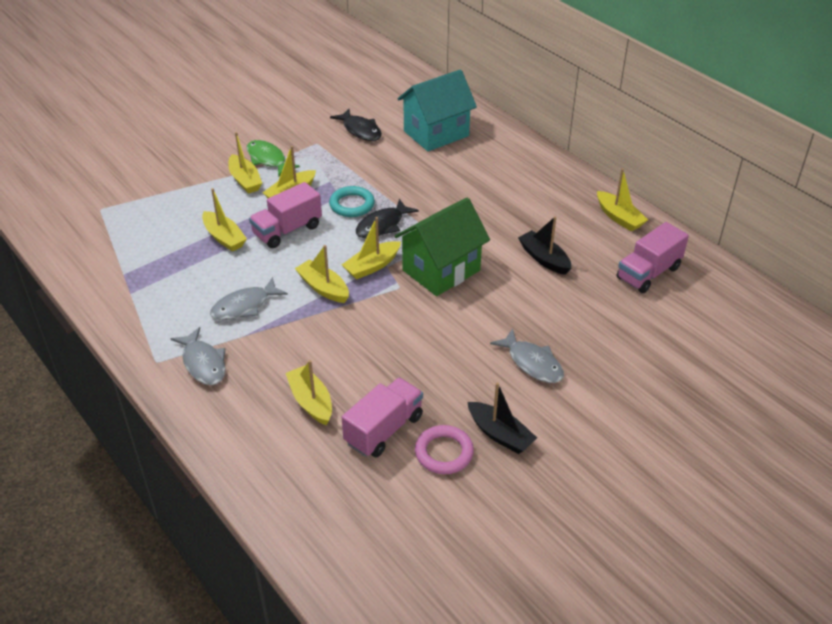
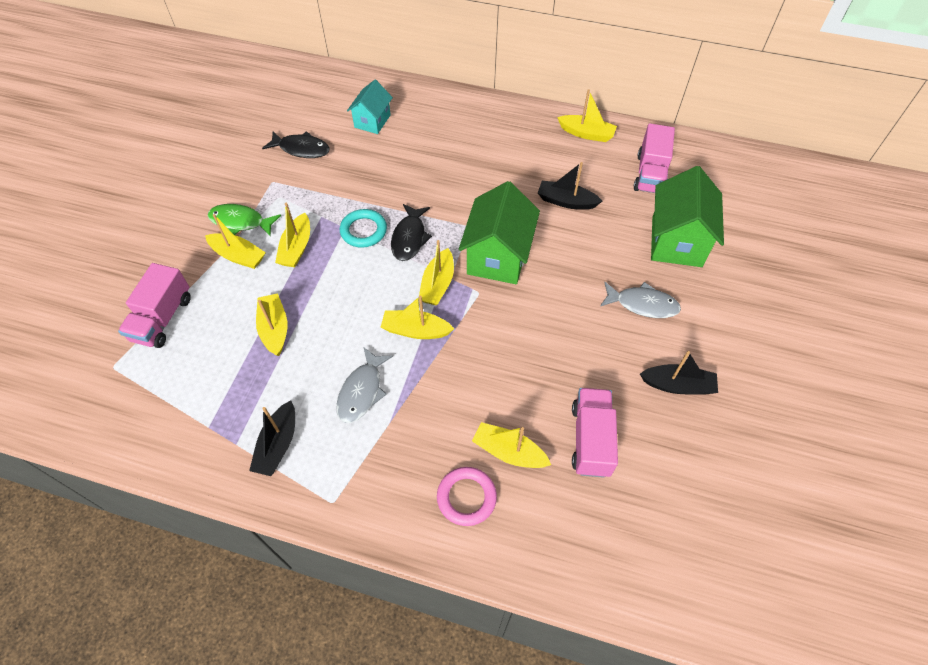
camera: 35 degrees left, 15 degrees up
grey fish [170,327,226,385] -> none
yellow boat [202,188,247,252] -> yellow boat turned 120 degrees counterclockwise [256,293,288,356]
pink truck [249,182,322,248] -> pink truck moved to [118,263,191,348]
turquoise house [397,69,477,151] -> turquoise house [347,80,393,134], size x0.59
pink ring [415,425,474,474] -> pink ring moved to [437,467,497,526]
none -> black boat [249,400,295,476]
none -> green house [651,166,724,267]

